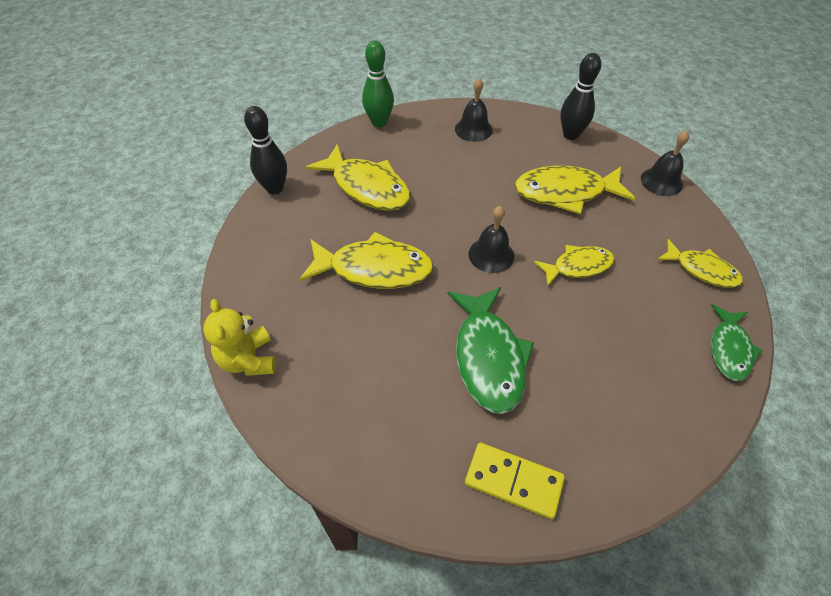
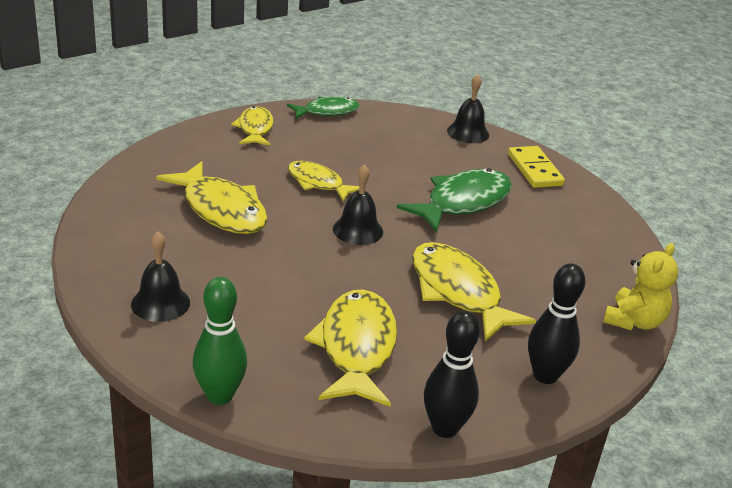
camera: 130 degrees left, 20 degrees down
black bowling pin [561,53,601,140] -> black bowling pin moved to [528,263,585,384]
black bell [641,131,689,196] -> black bell moved to [447,74,489,143]

